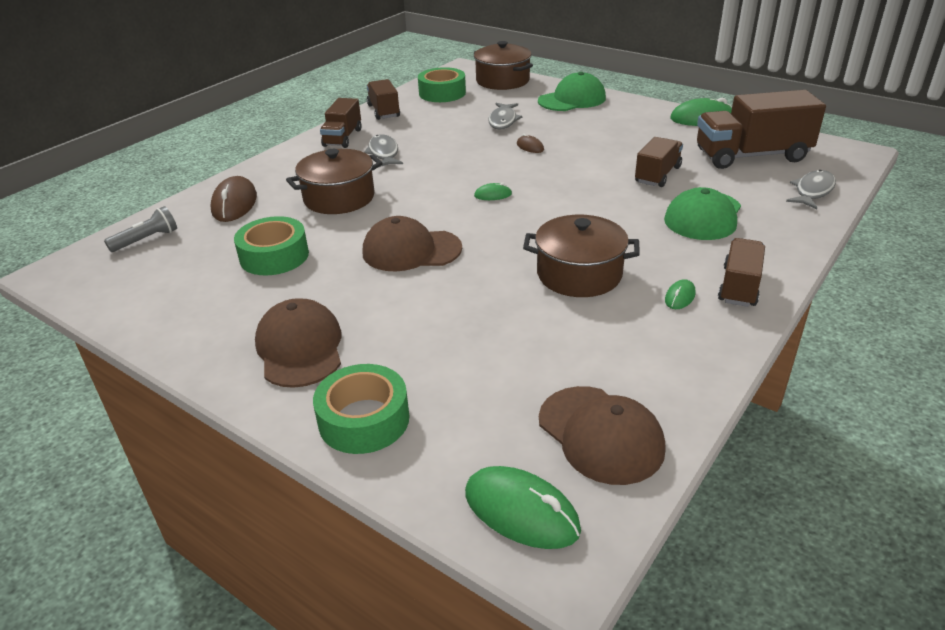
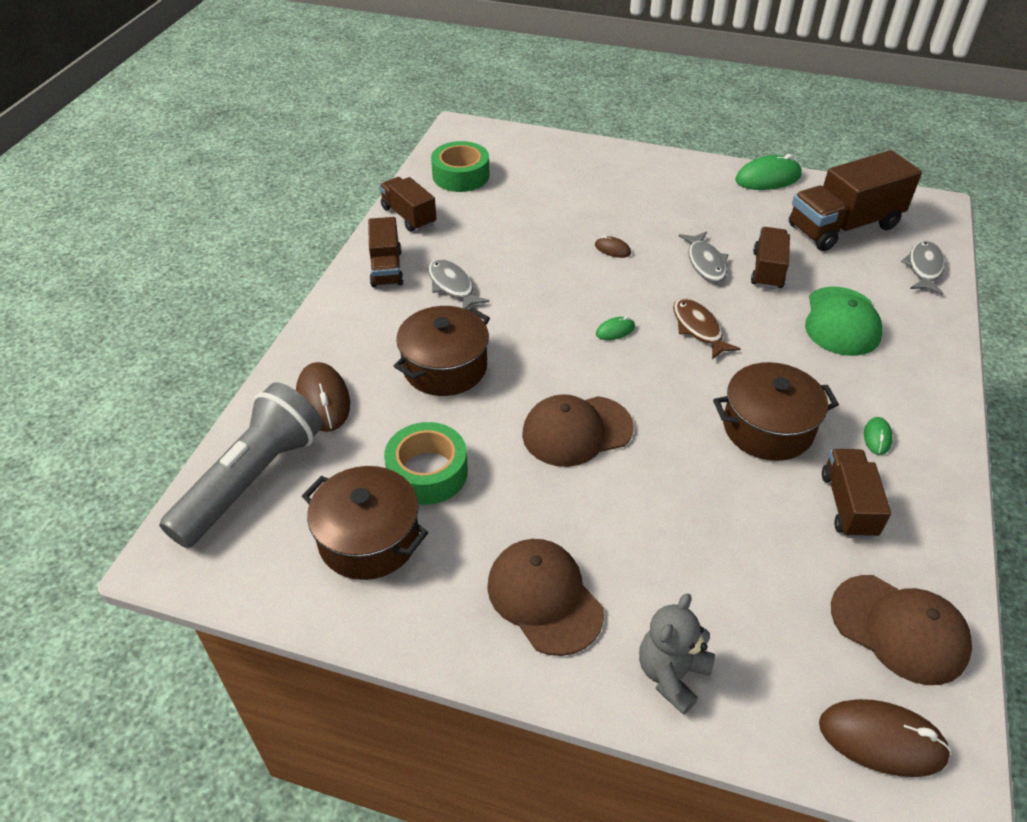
camera: 20 degrees left, 10 degrees up
grey flashlight [104,206,177,252] -> grey flashlight [159,382,322,548], size x2.14
green tape [313,364,409,454] -> grey teddy bear [639,593,715,715]
green mouse [465,466,581,549] -> brown mouse [819,699,952,777]
brown pot [474,41,533,90] -> brown pot moved to [302,466,428,580]
grey fish [488,103,522,130] -> grey fish moved to [679,232,728,283]
green cap [538,72,606,111] -> none
brown truck [718,238,765,307] -> brown truck moved to [822,449,891,539]
none -> brown fish [673,298,741,360]

